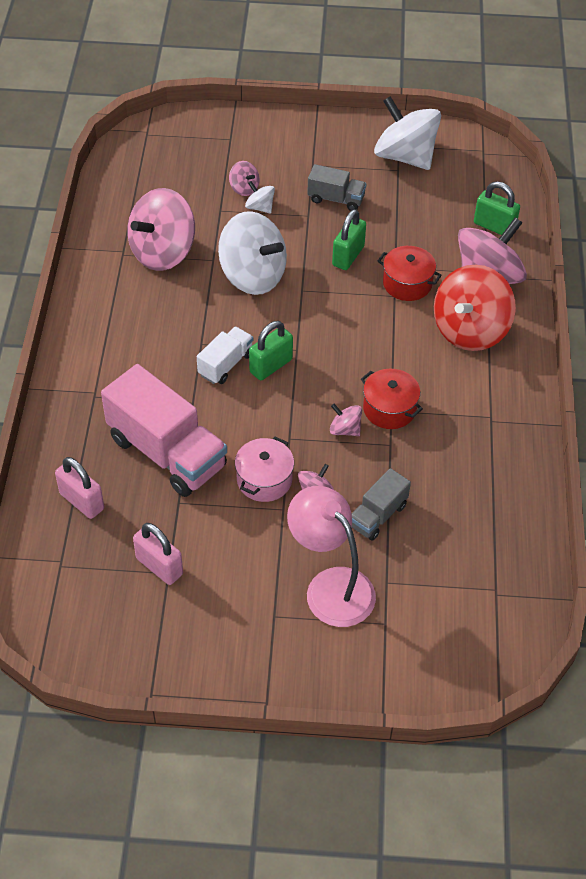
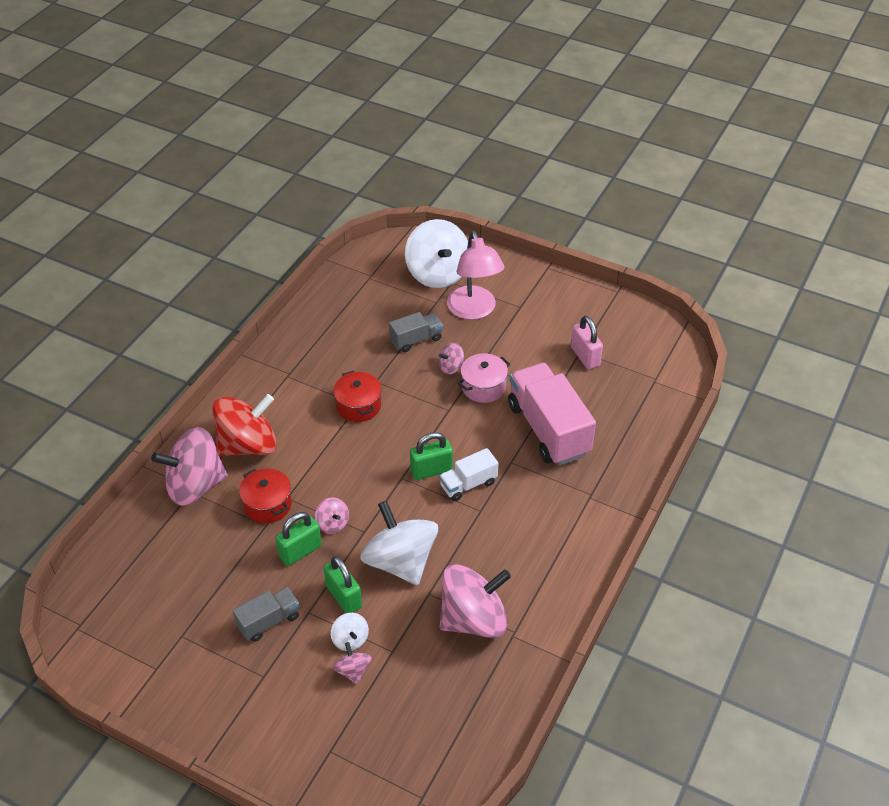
camera: 155 degrees left, 5 degrees down
pink padlock [55,457,104,519] -> none
grey truck [307,164,366,211] -> grey truck turned 105 degrees clockwise [233,587,299,642]
pink spinning top [330,404,362,436] -> pink spinning top moved to [315,497,349,534]
white spinning top [374,96,441,170] -> white spinning top moved to [405,219,468,288]
green padlock [474,181,520,235] -> green padlock moved to [324,556,362,613]

